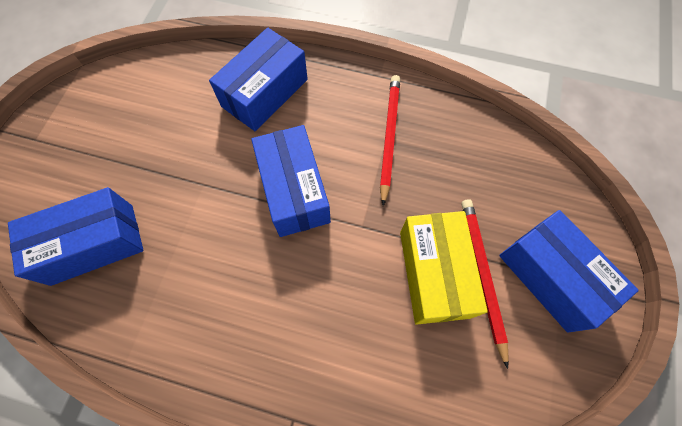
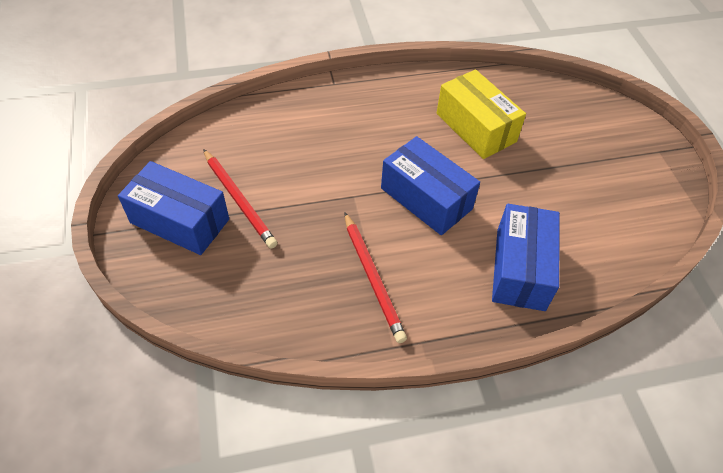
camera: 150 degrees right, 15 degrees down
blue box [8,187,144,286] -> none
yellow box [400,211,488,325] -> yellow box moved to [437,69,526,159]

